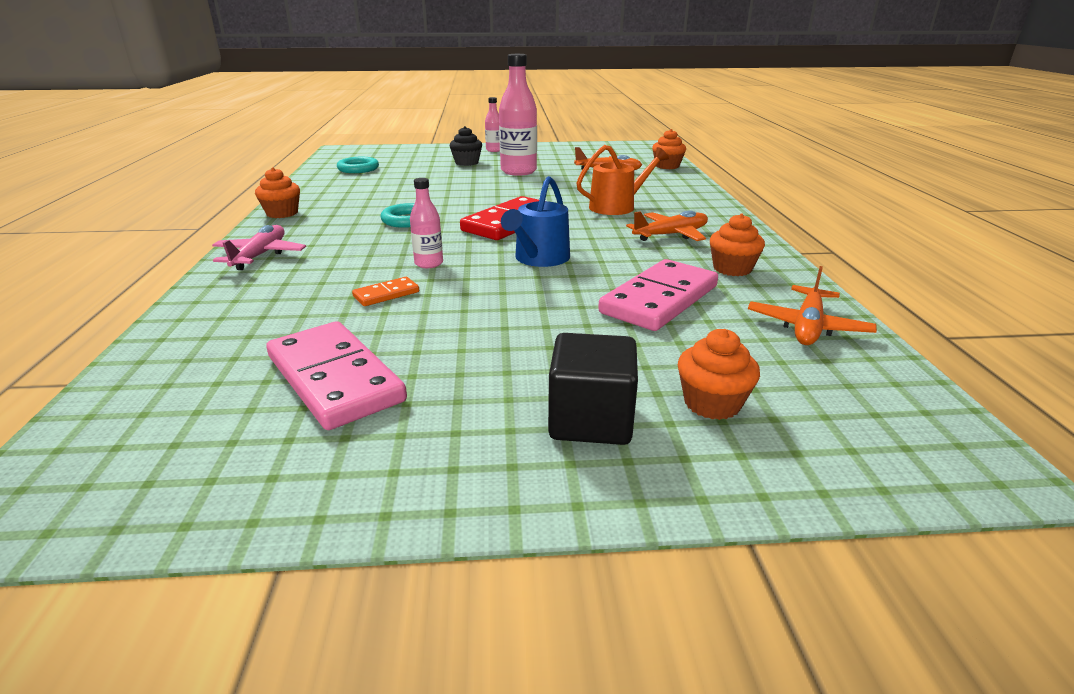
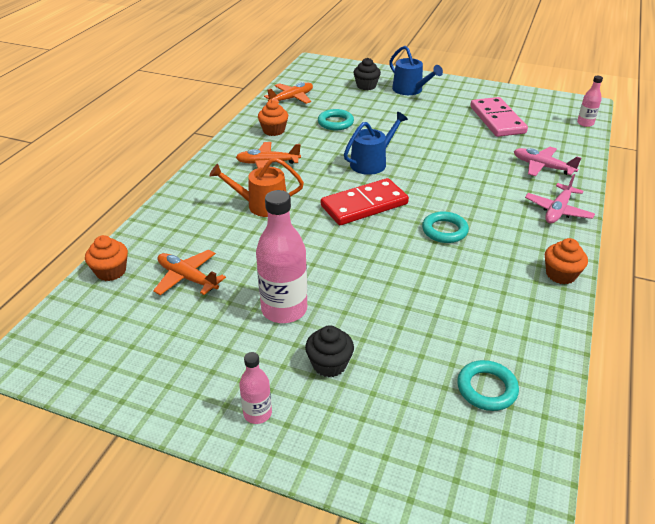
camera: 155 degrees left, 10 degrees up
orange domino [352,277,419,306] -> none
pink bottle [410,178,443,268] -> pink bottle moved to [577,76,603,127]
black cube [548,333,638,445] -> blue watering can [389,46,443,95]
pink domino [598,259,718,331] -> turquoise ring [318,109,354,130]
orange cupcake [678,329,760,420] -> black cupcake [353,58,381,90]
none -> pink plane [514,147,581,176]

